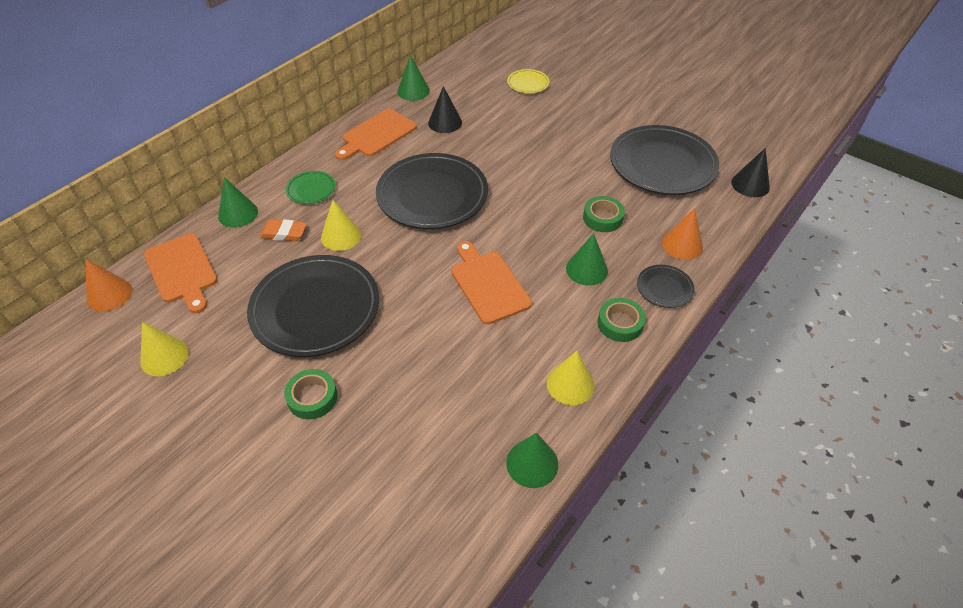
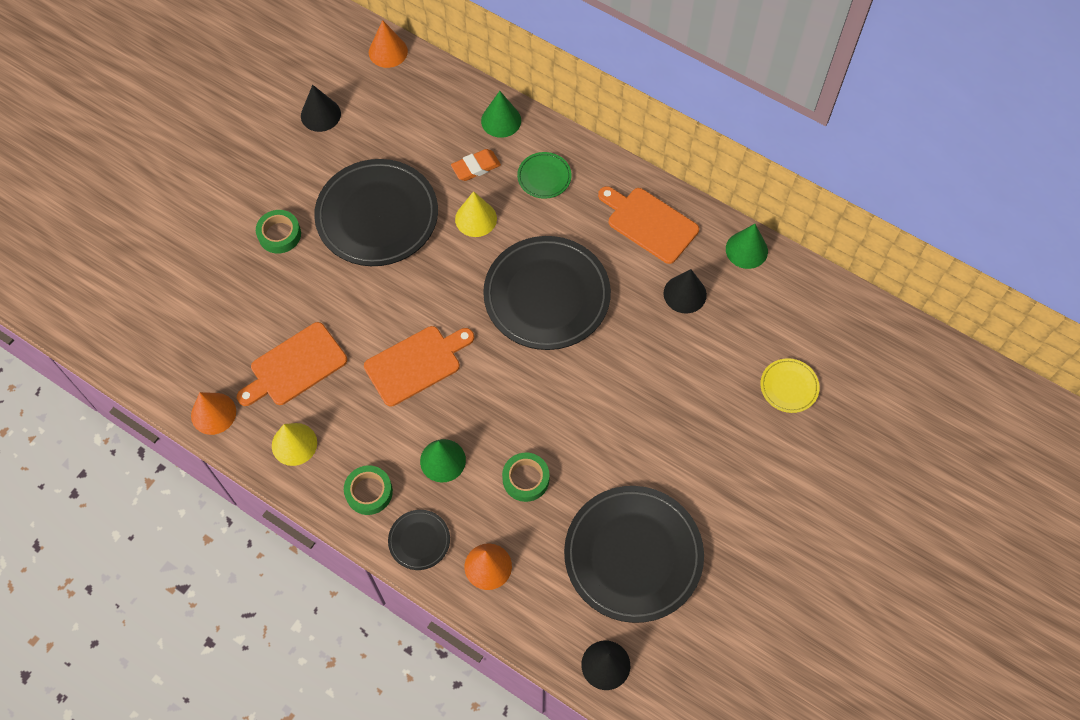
camera: 85 degrees right, 15 degrees up
yellow cone [140,322,189,376] -> black cone [301,85,341,132]
orange cutting board [144,233,217,313] -> orange cutting board moved to [237,322,347,406]
orange eraser [259,219,307,241] -> orange eraser turned 60 degrees clockwise [451,149,501,181]
green cone [506,433,558,488] -> orange cone [191,392,236,435]

